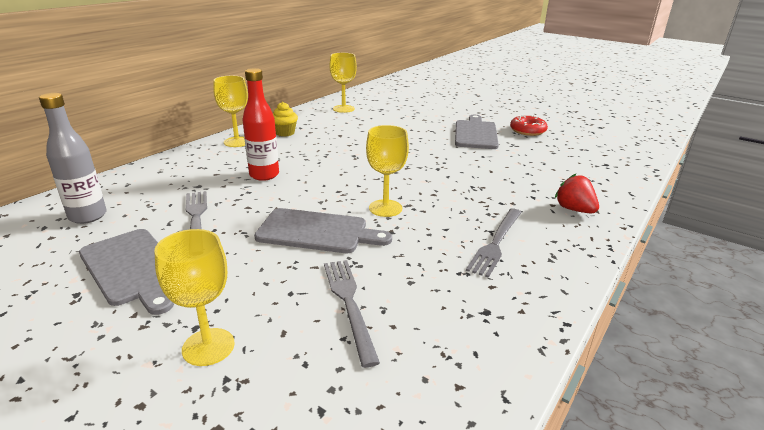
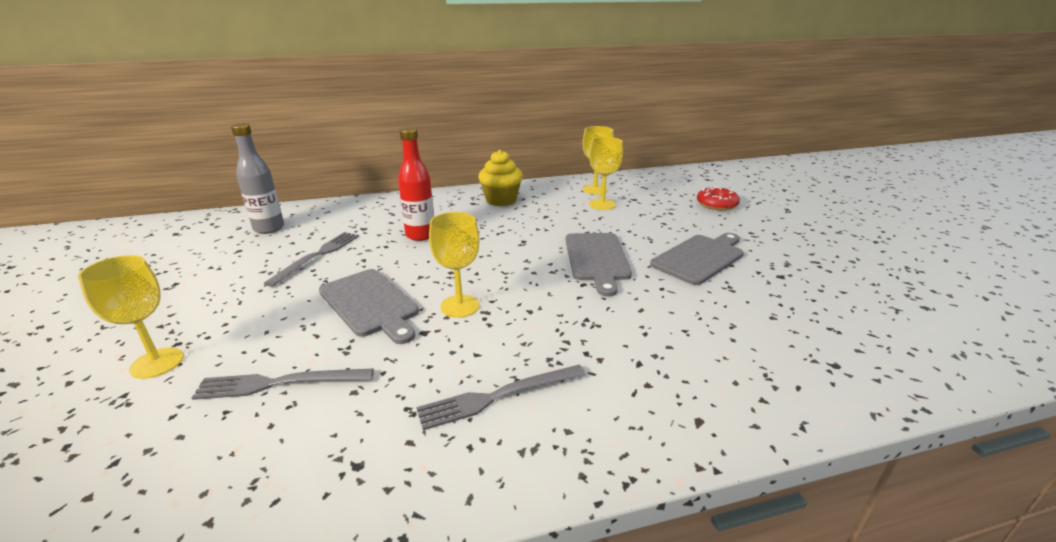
camera: 40 degrees right, 0 degrees up
grey cutting board [79,229,174,315] -> grey cutting board moved to [566,233,632,297]
yellow goblet [213,76,248,147] -> yellow goblet moved to [589,137,623,210]
yellow cupcake [273,102,298,137] -> yellow cupcake [478,150,523,206], size x1.53
grey fork [324,260,380,368] -> grey fork turned 120 degrees counterclockwise [192,368,374,400]
red donut [510,115,548,136] -> red donut moved to [697,186,740,210]
red strawberry [555,174,599,213] -> none

